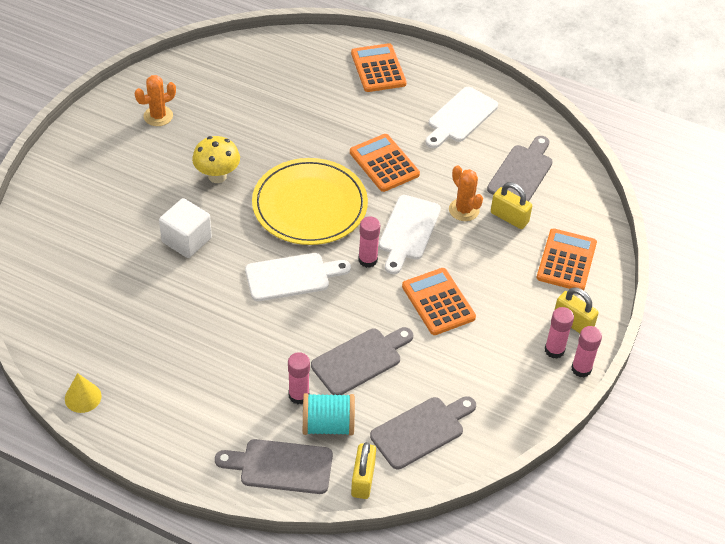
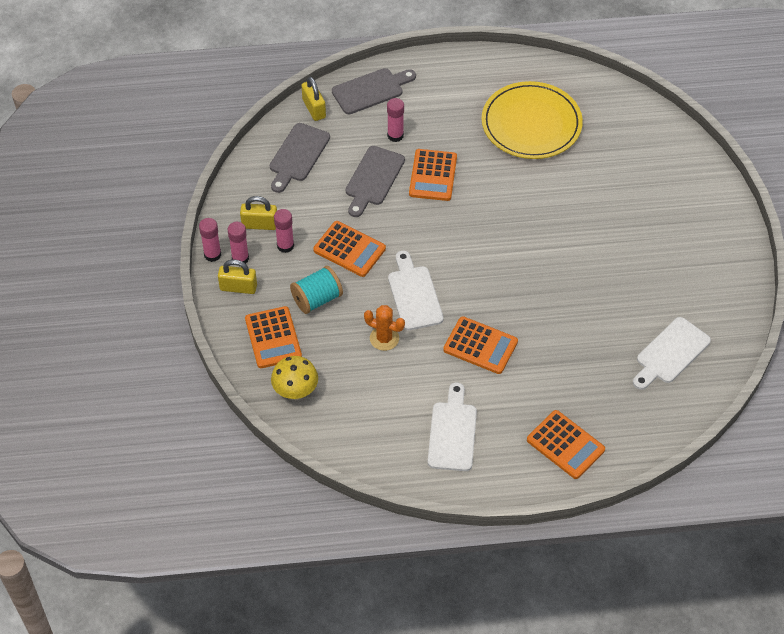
camera: 150 degrees right, 5 degrees up
yellow cone [65,373,101,413] -> none
orange cactus [135,75,176,126] -> none
white cube [159,198,212,258] -> none
yellow mushroom [192,136,240,183] -> yellow mushroom moved to [271,356,318,400]
white cutting board [245,253,351,301] -> white cutting board moved to [633,317,711,390]
yellow plate [252,158,368,245] -> yellow plate moved to [481,81,583,159]
turquoise spool [303,393,355,436] -> turquoise spool moved to [290,266,343,314]
pink glue stick [359,217,380,268] -> pink glue stick moved to [274,209,294,253]
grey cutting board [487,136,553,201] -> none
yellow padlock [491,182,532,229] -> yellow padlock moved to [240,196,277,230]
none -> orange calculator [409,149,457,201]

